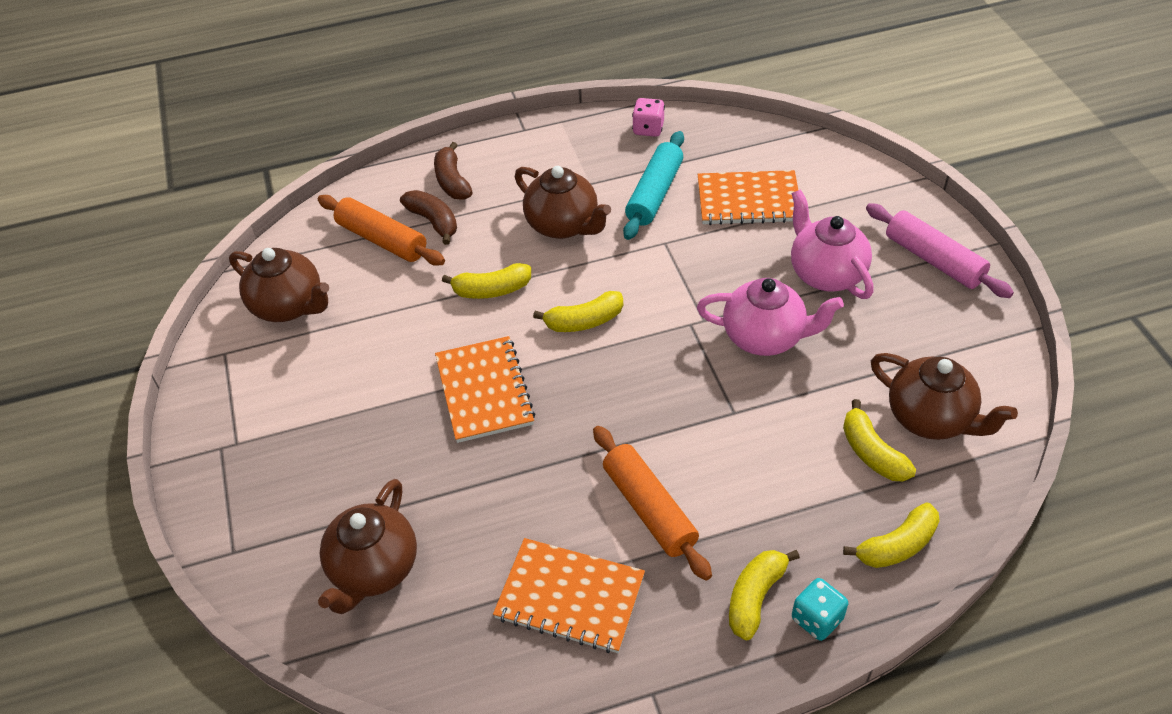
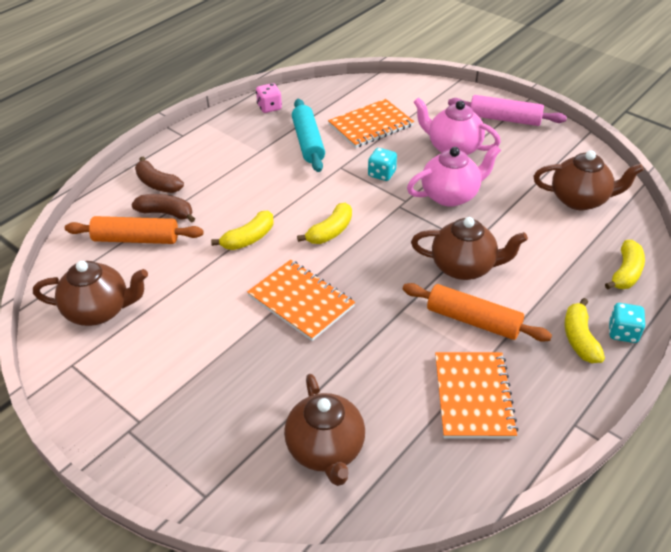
camera: 35 degrees left, 5 degrees down
orange notebook [493,538,645,653] -> orange notebook turned 75 degrees counterclockwise [435,352,519,439]
brown teapot [515,166,611,239] -> brown teapot moved to [411,217,528,280]
yellow banana [843,399,916,481] -> none
none -> turquoise dice [368,148,397,181]

